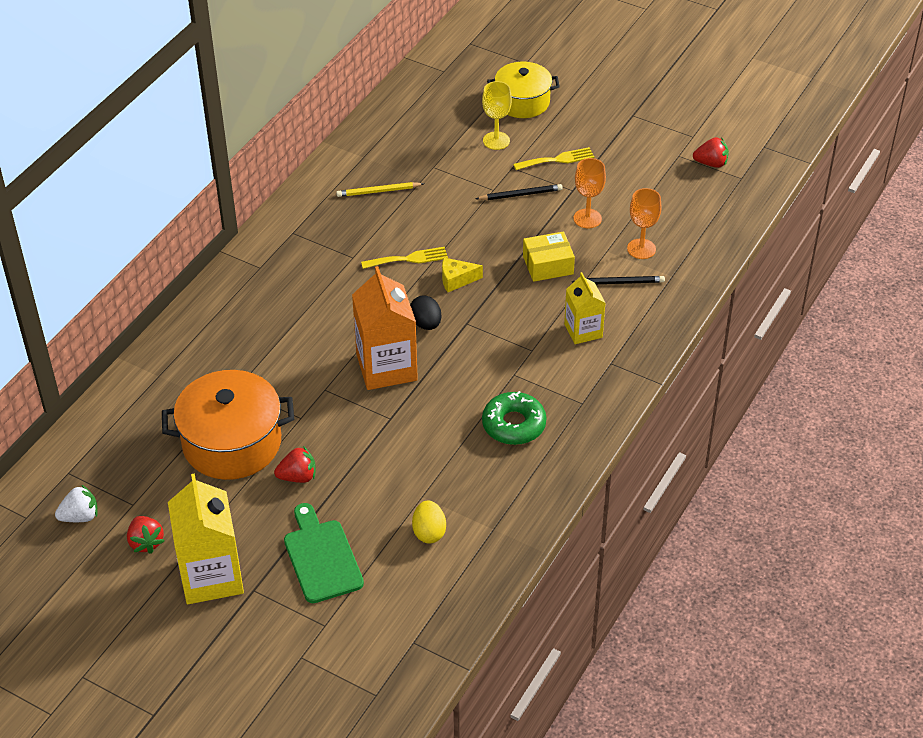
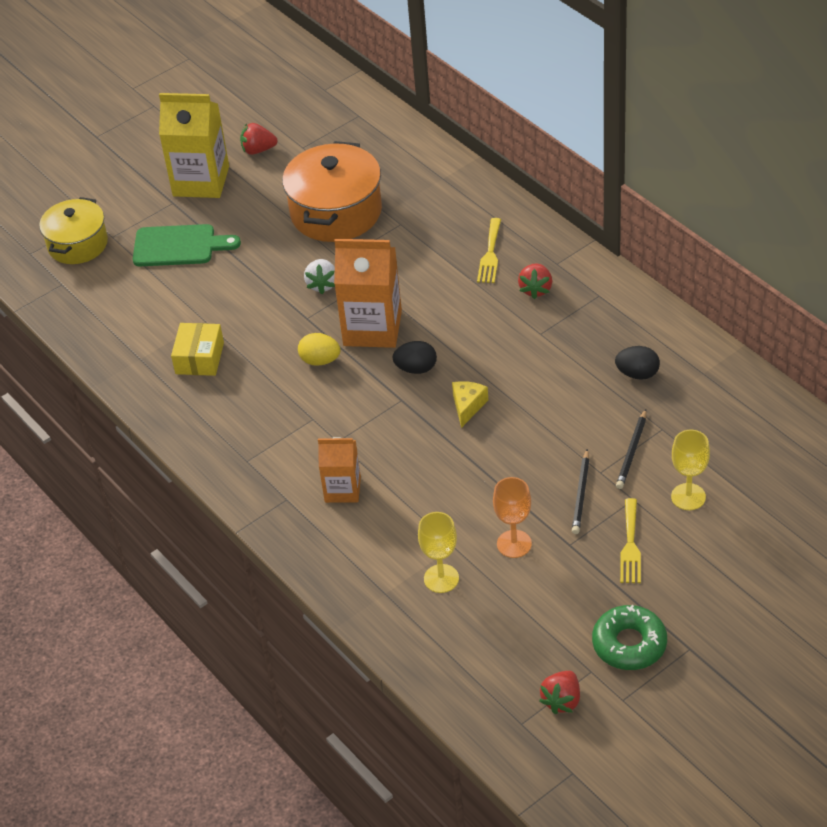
camera: 115 degrees right, 0 degrees up
white strawberry [55,485,98,522] -> white strawberry moved to [304,259,335,294]
red strawberry [274,446,316,483] -> red strawberry moved to [518,263,552,299]
yellow pencil [336,182,424,197] -> black egg [615,346,660,380]
yellow fork [361,247,448,269] -> yellow fork moved to [477,218,501,283]
yellow egg [412,501,446,543] -> yellow egg moved to [298,333,341,366]
green donut [482,391,546,445] -> green donut moved to [592,605,667,670]
yellow pot [487,62,560,118] -> yellow pot moved to [39,197,108,264]
yellow box [523,231,575,282] -> yellow box moved to [171,323,224,376]
yellow carton [564,272,605,344] -> orange carton [318,437,361,503]
black pencil [572,276,665,284] -> black pencil moved to [616,409,646,489]
orange goblet [627,188,661,259] -> yellow goblet [418,512,459,593]

